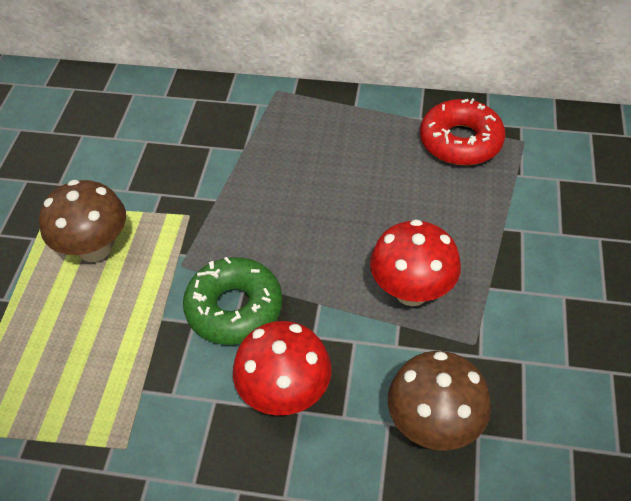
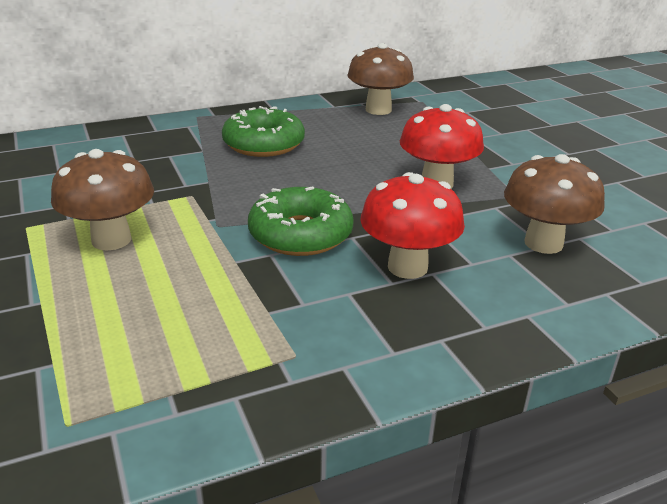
camera: 35 degrees left, 20 degrees down
red donut [420,98,505,166] -> brown mushroom [347,43,414,115]
none -> green donut [222,106,305,157]

